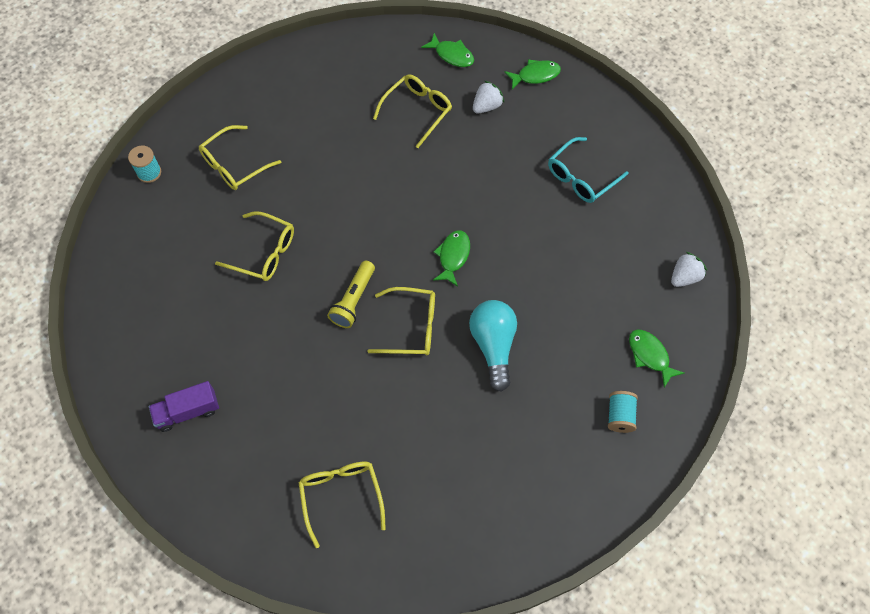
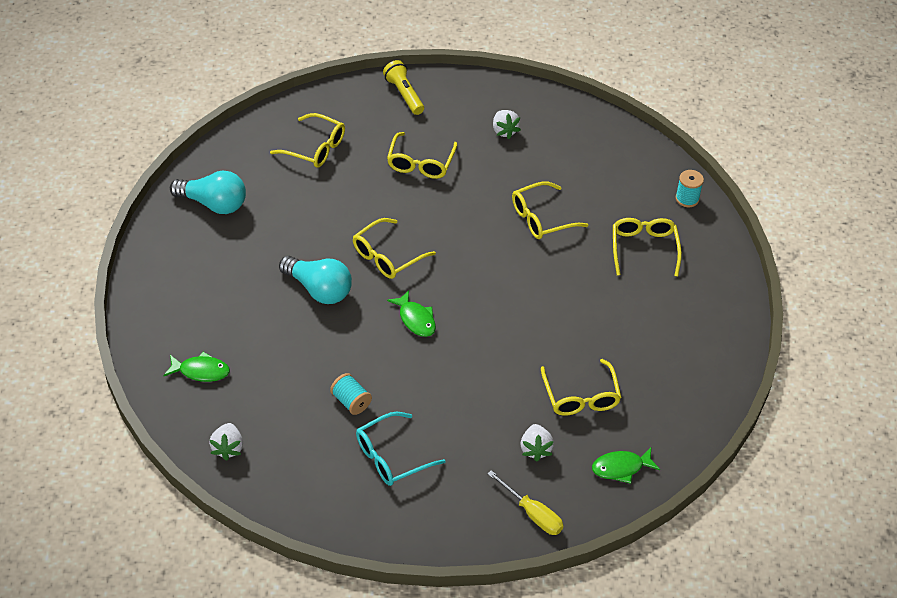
camera: 130 degrees right, 15 degrees down
purple truck [149,381,219,432] -> none
yellow flashlight [327,261,375,328] -> yellow flashlight moved to [383,60,424,115]
green fish [504,59,561,90] -> yellow screwdriver [487,470,563,535]
turquoise glasses [548,137,629,203] -> turquoise glasses turned 120 degrees counterclockwise [356,412,445,486]
turquoise spool [608,391,638,433] -> turquoise spool moved to [330,373,372,415]
none -> turquoise light bulb [170,171,246,214]
none -> yellow glasses [387,132,457,179]
none -> white strawberry [493,110,521,139]

